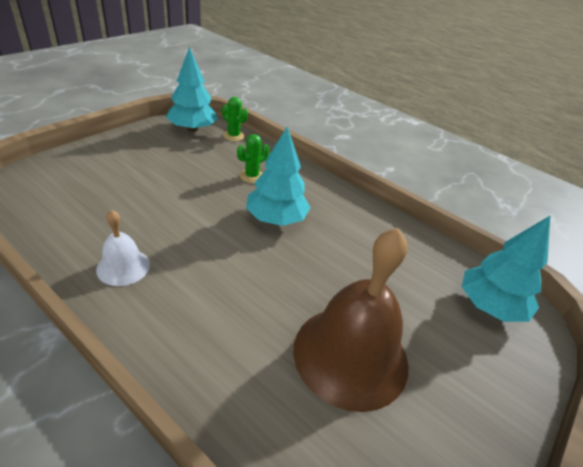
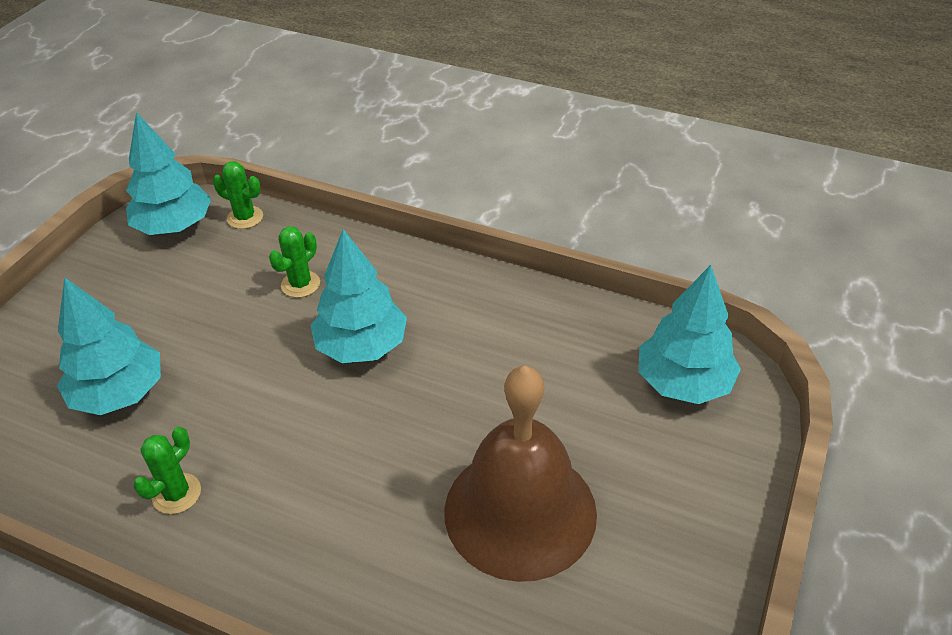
camera: 10 degrees left, 5 degrees up
white bell [96,210,150,286] -> green cactus [133,427,201,514]
none -> turquoise tree [57,277,161,415]

